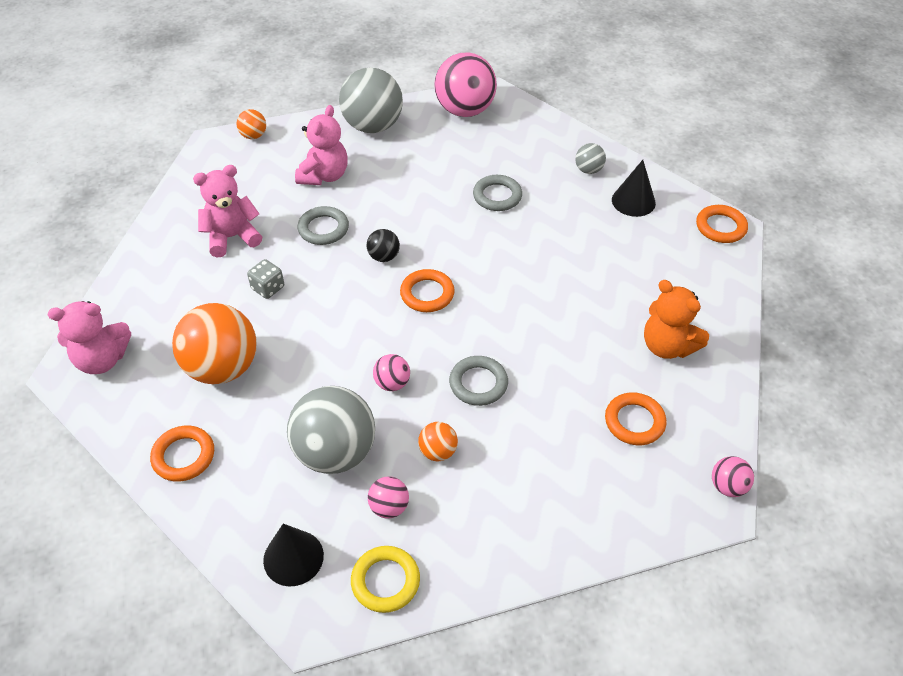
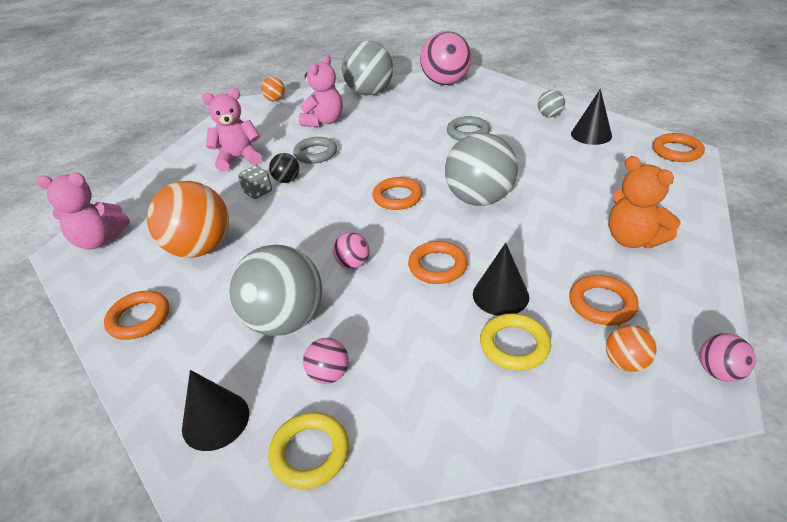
camera: 10 degrees right, 10 degrees down
black ball [367,229,400,262] -> black ball moved to [269,153,299,183]
orange ball [418,422,458,461] -> orange ball moved to [606,325,656,372]
grey ring [449,356,508,406] -> orange ring [408,241,468,284]
none -> grey ball [445,133,518,206]
none -> black cone [473,243,529,316]
none -> yellow ring [480,313,551,371]

